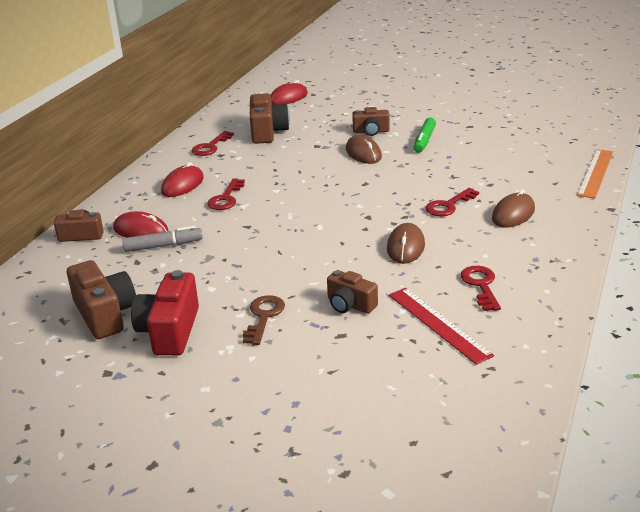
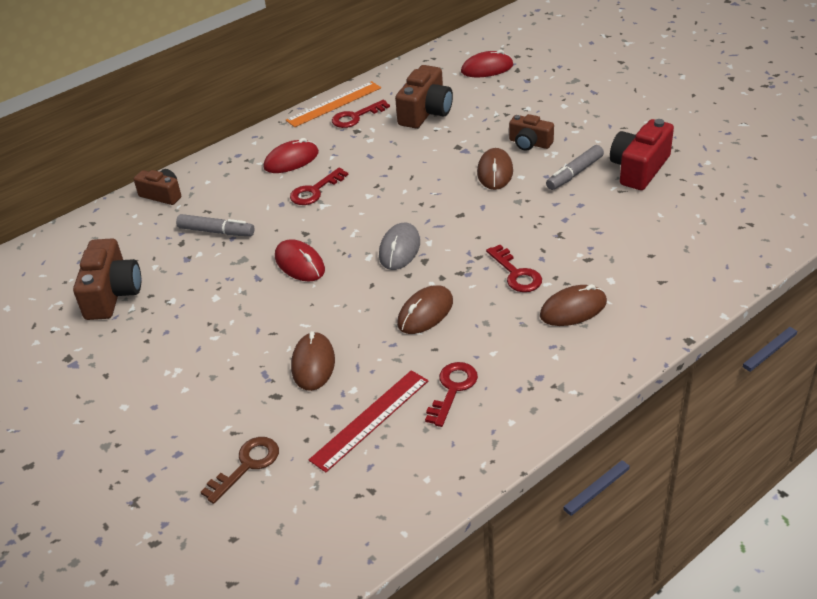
camera: 30 degrees right, 10 degrees up
red mouse [113,211,169,238] -> red mouse moved to [275,239,325,282]
red camera [131,270,199,355] -> red camera moved to [610,119,674,190]
brown key [243,295,285,345] -> brown key moved to [201,437,279,504]
brown camera [327,270,378,314] -> brown mouse [291,331,335,391]
red ruler [389,288,494,365] -> red ruler turned 45 degrees clockwise [309,370,429,472]
green marker [413,117,436,153] -> grey marker [546,145,604,190]
red key [426,188,479,216] -> red key turned 105 degrees counterclockwise [486,245,542,292]
orange ruler [577,149,613,199] -> orange ruler moved to [286,81,381,127]
none -> grey mouse [379,223,420,270]

